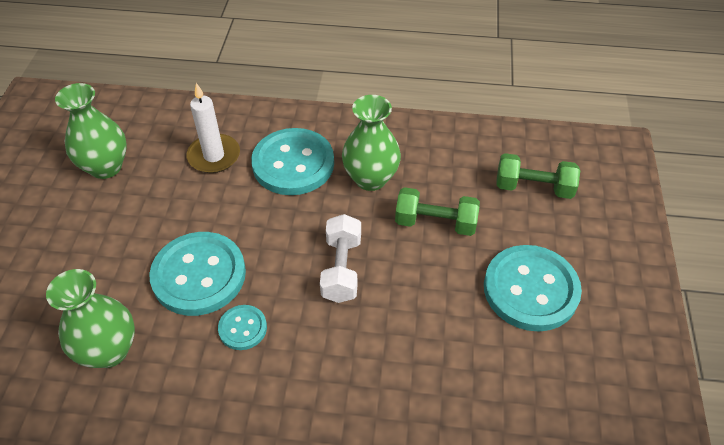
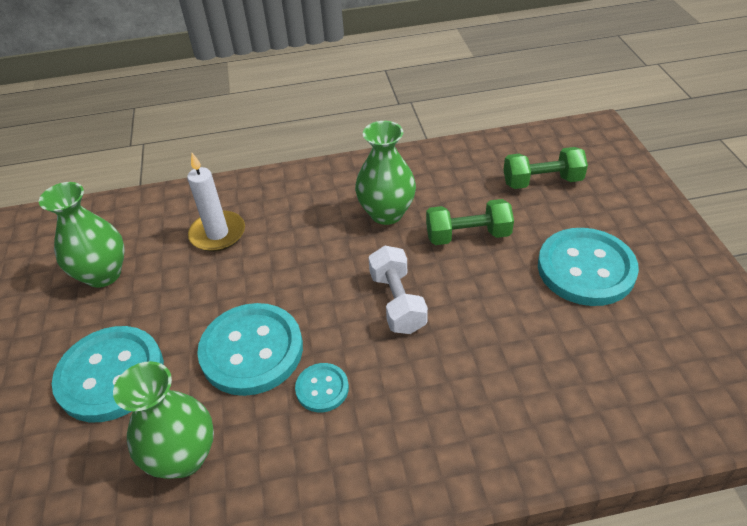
camera: 15 degrees left, 5 degrees down
turquoise button [251,128,334,195] -> turquoise button moved to [52,326,164,422]

